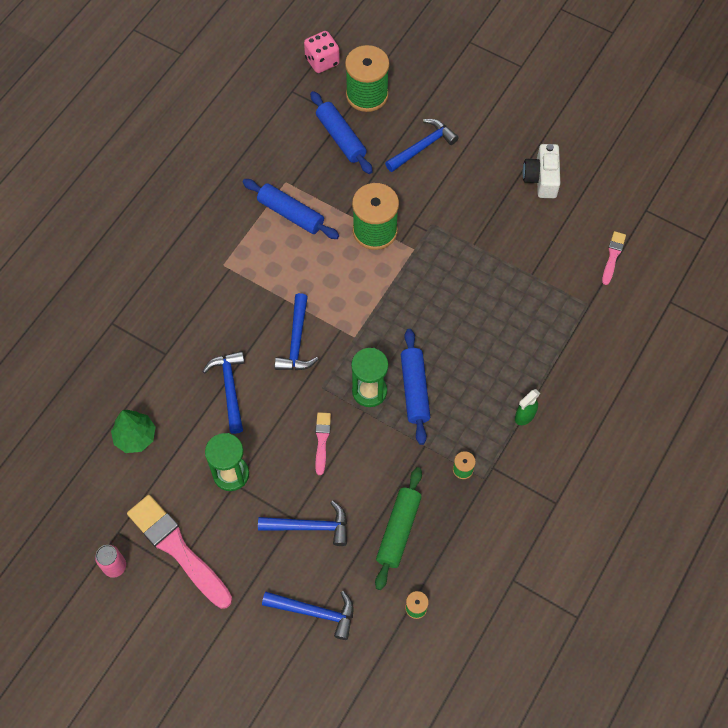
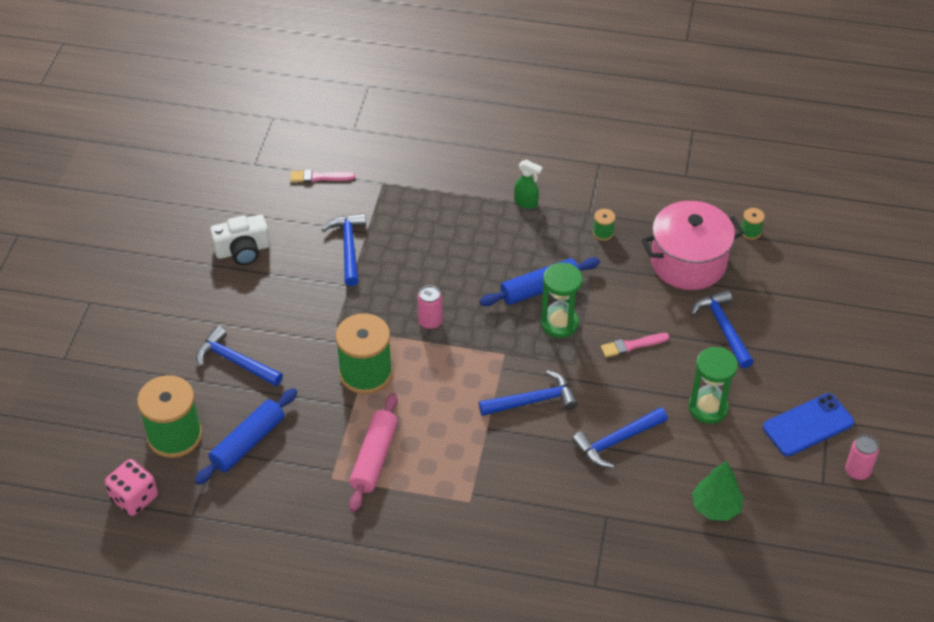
camera: 110 degrees left, 15 degrees down
pink brush [127,495,232,609] -> blue phone [763,393,854,456]
blue rolling pin [243,179,339,239] -> pink rolling pin [349,393,398,512]
blue hammer [262,591,354,640] -> blue hammer moved to [322,213,366,286]
green rolling pin [375,467,422,590] -> pink pot [641,201,744,290]
none -> pink can [417,285,443,330]

